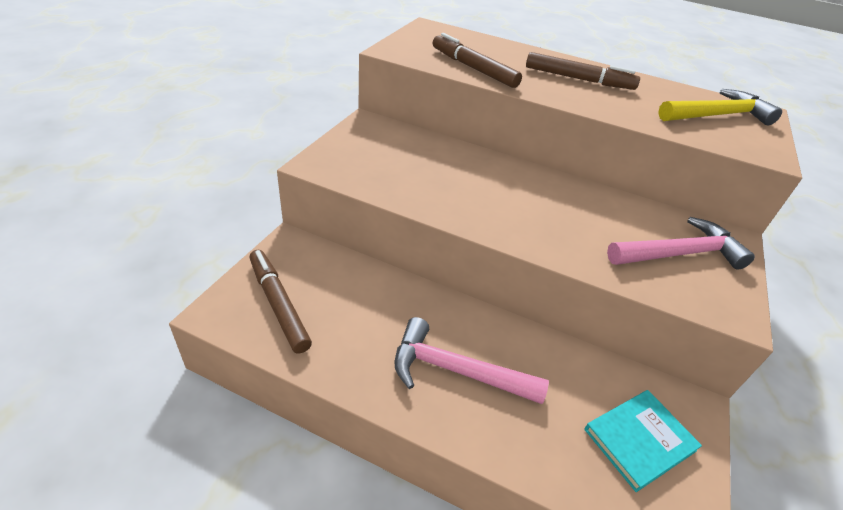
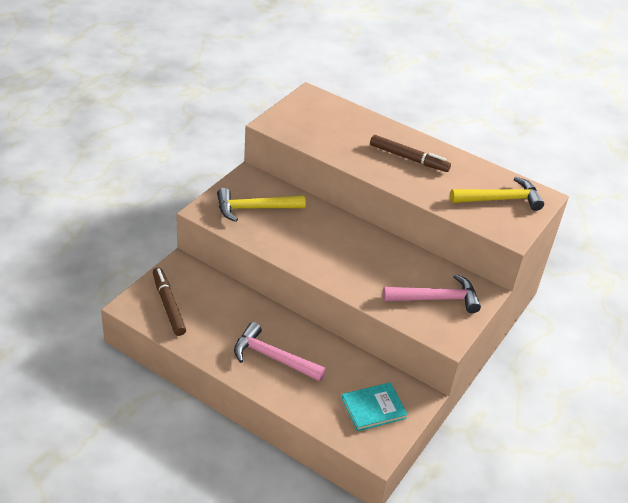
camera: 10 degrees right, 0 degrees up
brown marker [433,33,522,88] -> none
none -> yellow hammer [217,188,306,222]

